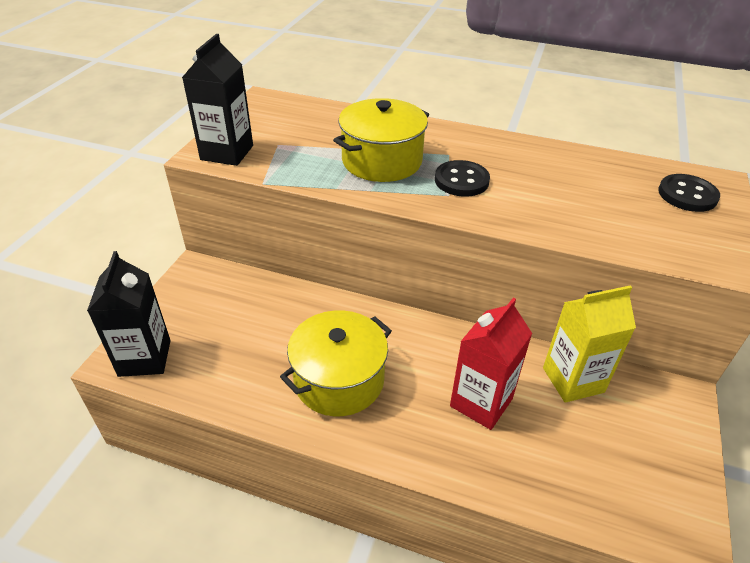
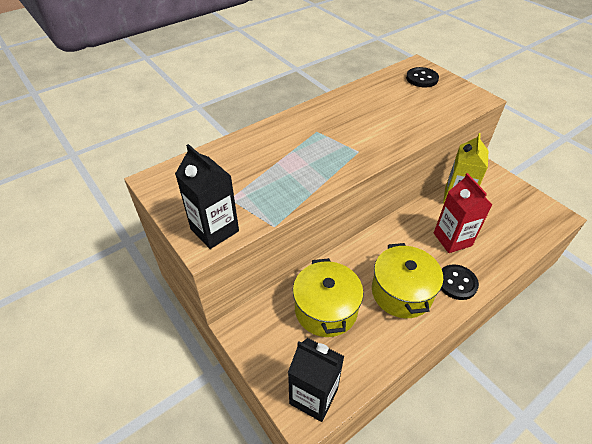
camera: 55 degrees left, 5 degrees up
yellow pot [333,98,429,182] -> yellow pot moved to [293,258,364,337]
black button [435,160,490,197] -> black button moved to [441,264,479,300]

